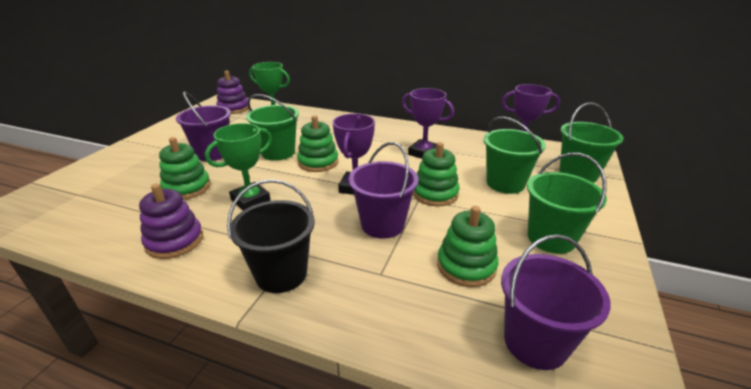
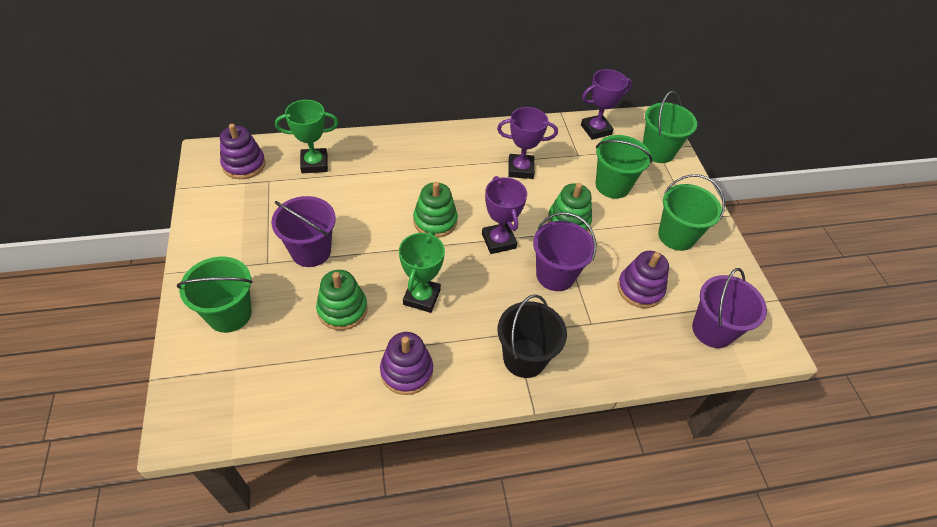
camera: 35 degrees left, 20 degrees up
green bucket [246,94,299,161] -> green bucket moved to [177,257,253,333]
green stacking toy [437,206,498,287] -> purple stacking toy [618,251,669,308]

